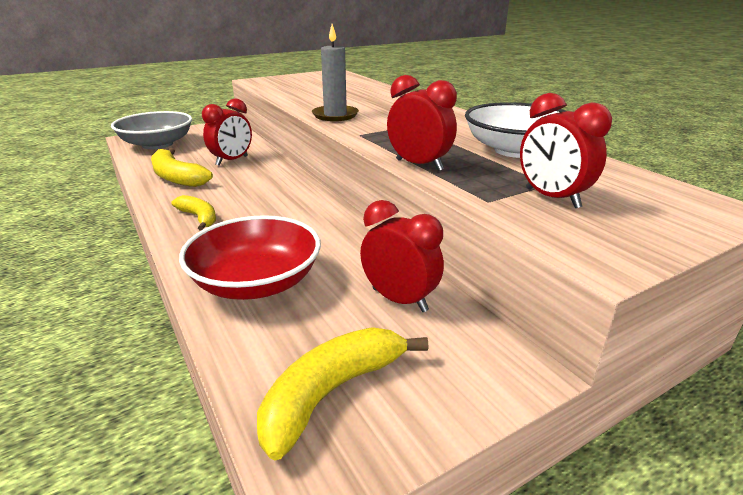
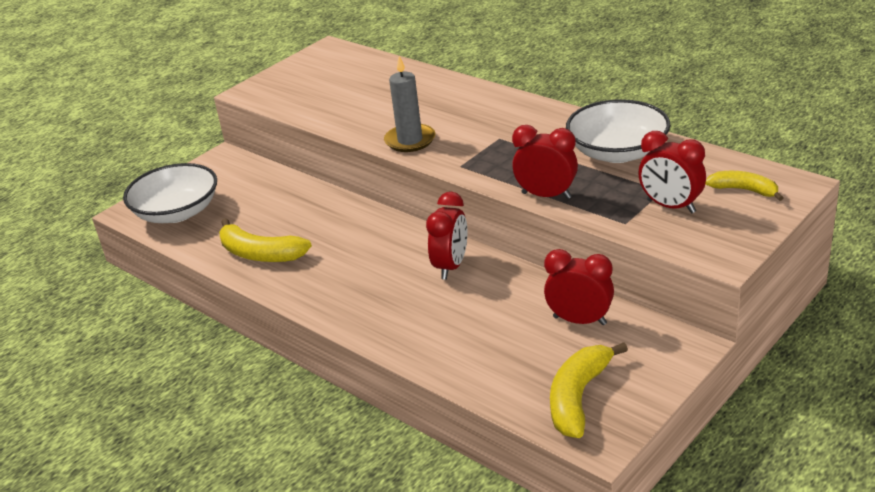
camera: 15 degrees left, 5 degrees up
grey bowl [111,111,192,149] -> white bowl [123,163,217,223]
yellow banana [171,195,216,231] -> yellow banana moved to [705,171,783,201]
red bowl [179,215,321,300] -> none
red clock [202,98,252,166] -> red clock moved to [426,192,467,280]

